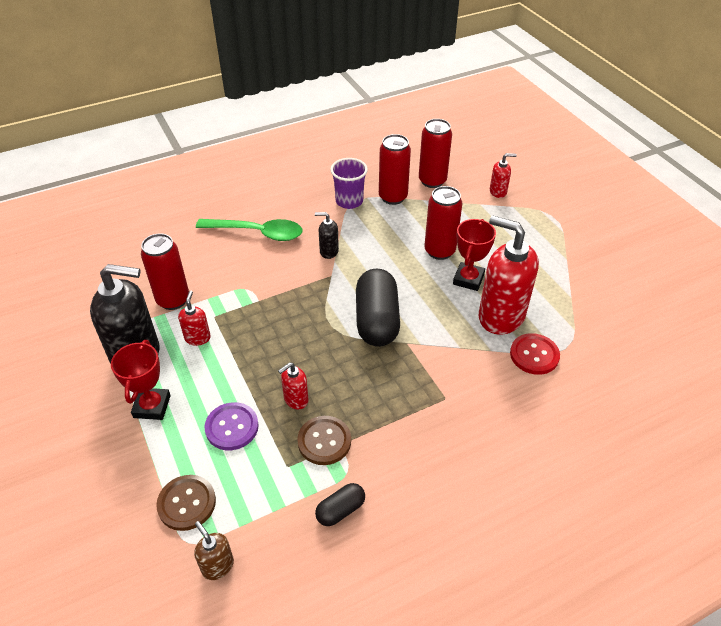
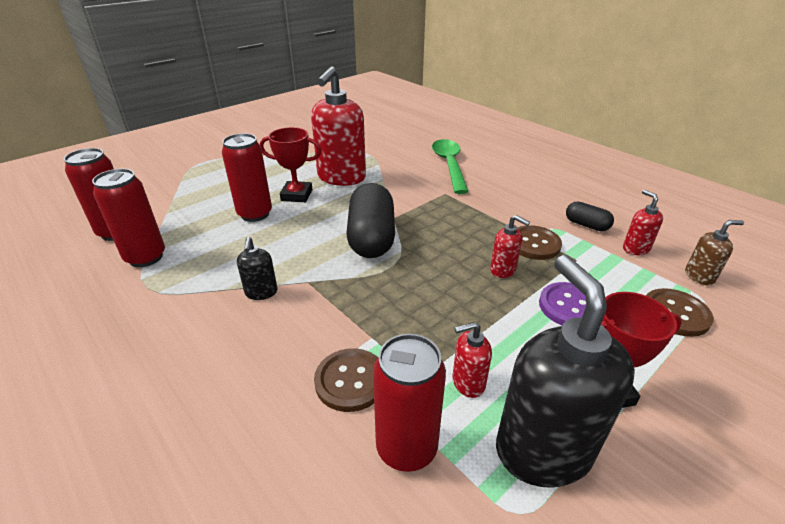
camera: 105 degrees left, 10 degrees down
brown soap dispenser [194,521,234,580] -> brown soap dispenser turned 135 degrees counterclockwise [685,220,744,285]
green spoon [196,219,302,241] -> green spoon moved to [432,139,468,194]
purple cup [330,158,368,209] -> none
black capsule [356,269,400,347] -> black capsule turned 75 degrees counterclockwise [346,183,395,258]
red soap dispenser [490,153,517,198] -> red soap dispenser moved to [623,190,663,255]
red button [510,333,560,375] -> none
none -> brown button [314,348,378,412]

